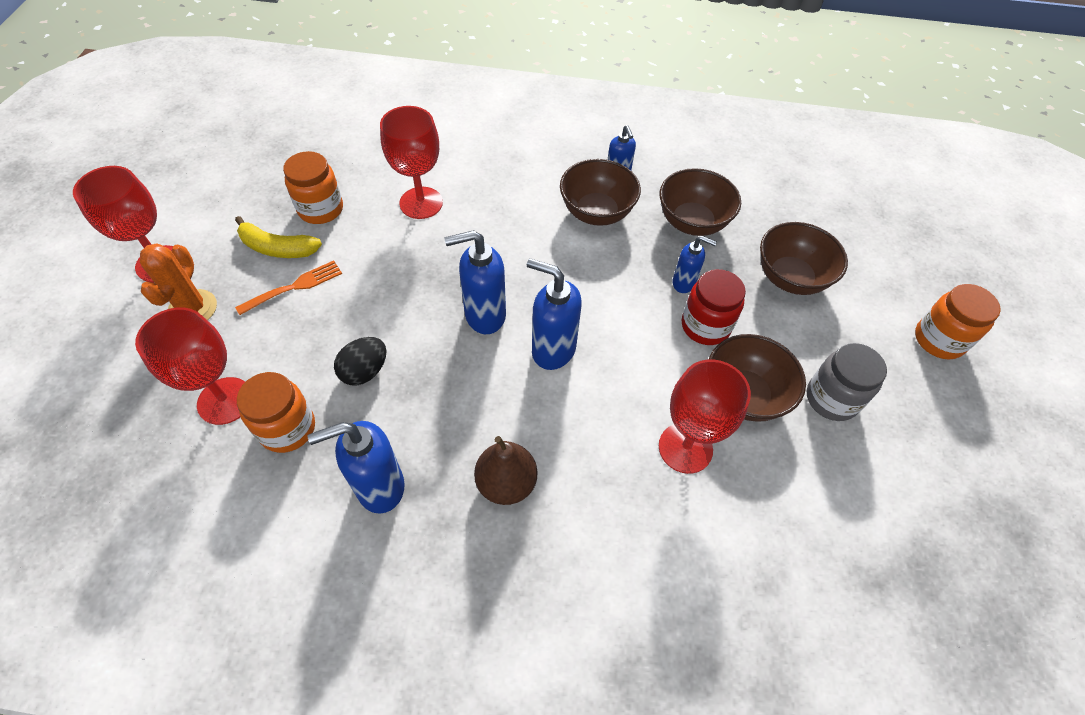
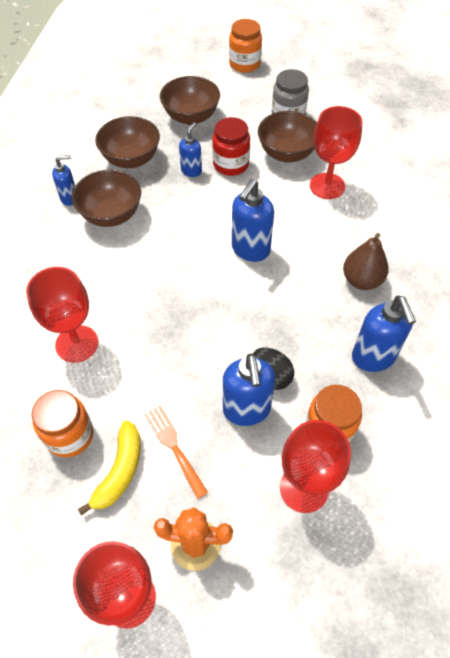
camera: 85 degrees left, 0 degrees up
blue soap dispenser [444,230,506,334] -> blue soap dispenser moved to [223,353,275,426]

